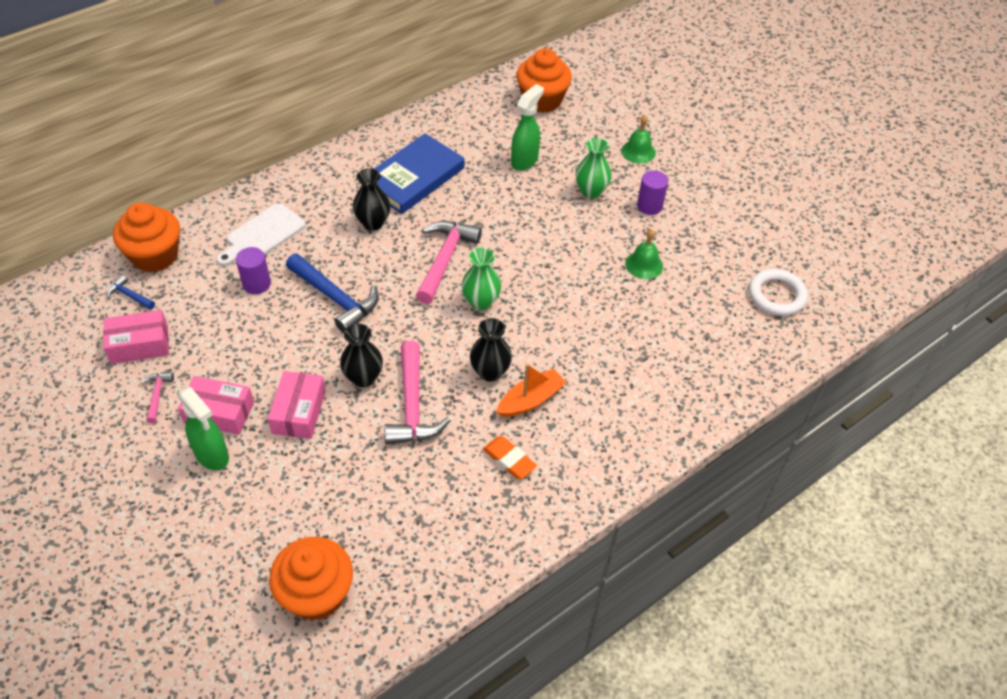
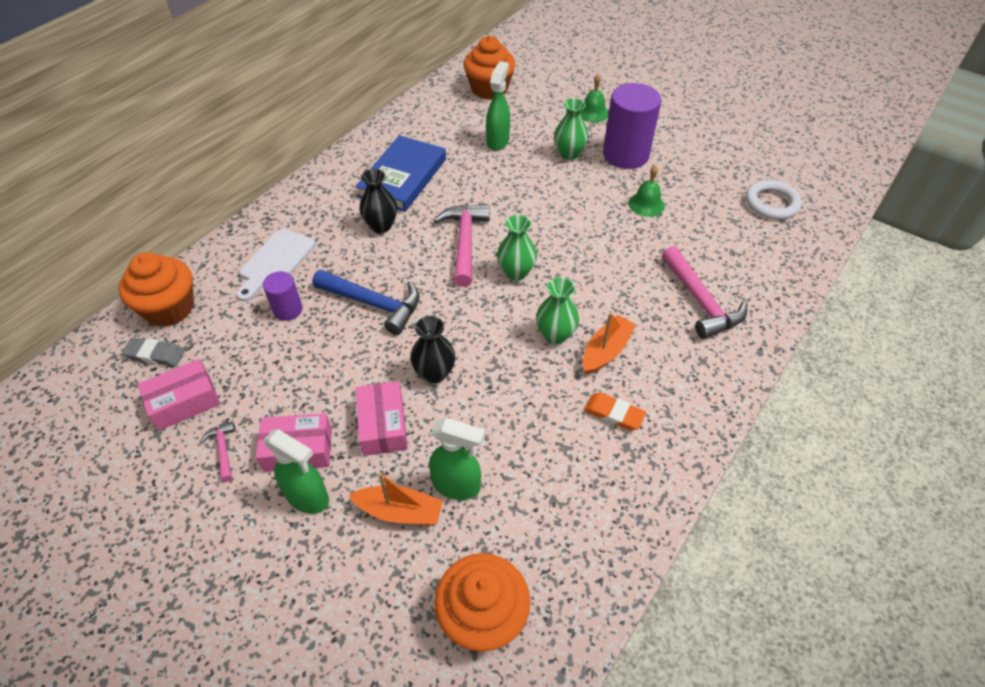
camera: 15 degrees left, 0 degrees up
blue hammer [106,275,155,310] -> grey eraser [122,337,185,367]
pink hammer [384,341,450,444] -> pink hammer moved to [662,246,747,339]
black vase [470,318,512,382] -> green vase [536,277,579,344]
purple cylinder [637,170,668,215] -> purple cylinder [603,83,661,169], size x1.93
none -> orange boat [348,472,443,525]
none -> green spray bottle [429,418,485,500]

